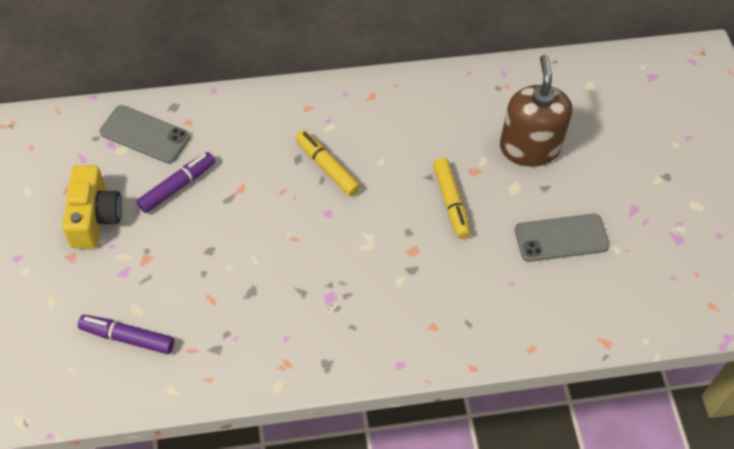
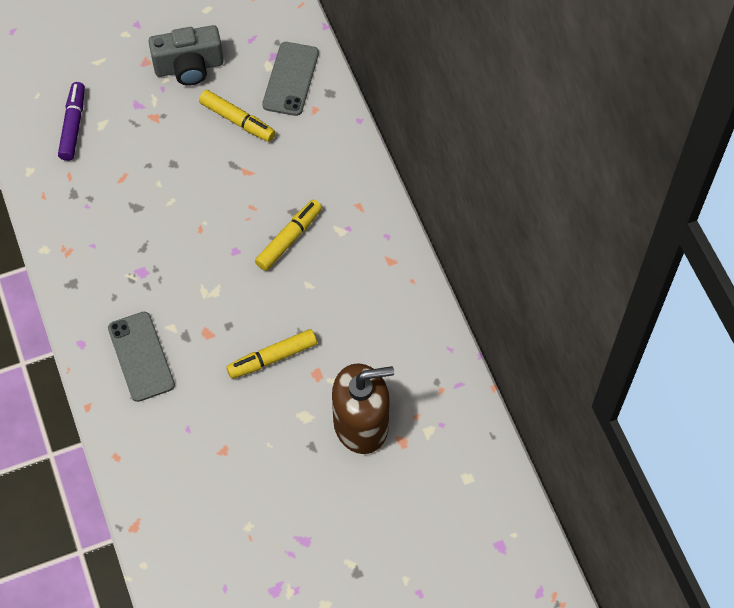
camera: 80 degrees right, 5 degrees up
yellow camera [62,165,122,249] -> grey camera [148,25,224,86]
purple marker [137,152,215,213] -> yellow marker [199,90,275,142]
grey phone [515,214,610,262] -> grey phone moved to [108,312,175,402]

